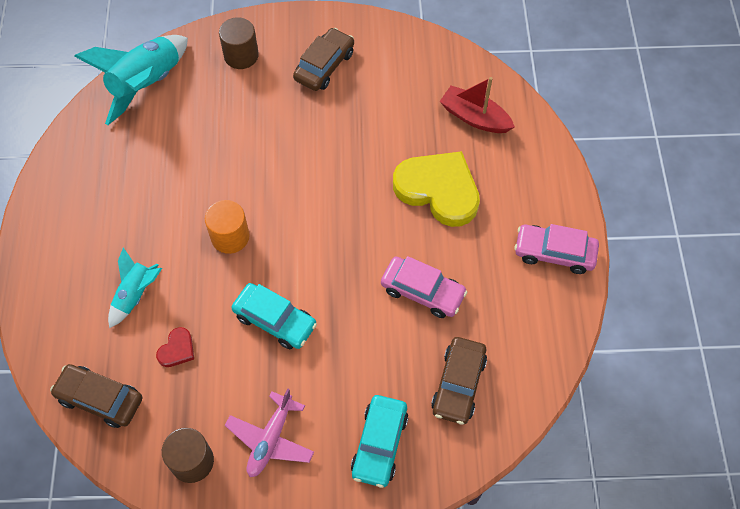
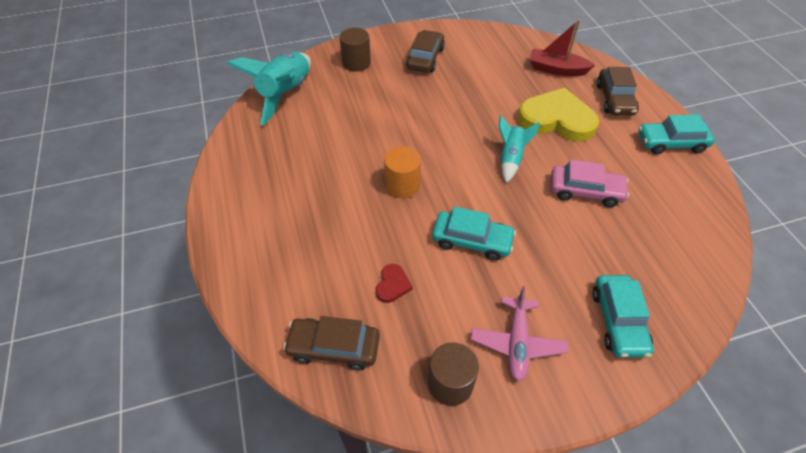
camera: 15 degrees left, 10 degrees down
turquoise rocket [108,247,162,328] -> turquoise rocket moved to [499,115,540,183]
brown car [431,337,487,425] -> brown car moved to [597,67,639,116]
pink car [515,224,599,274] -> turquoise car [639,114,715,154]

